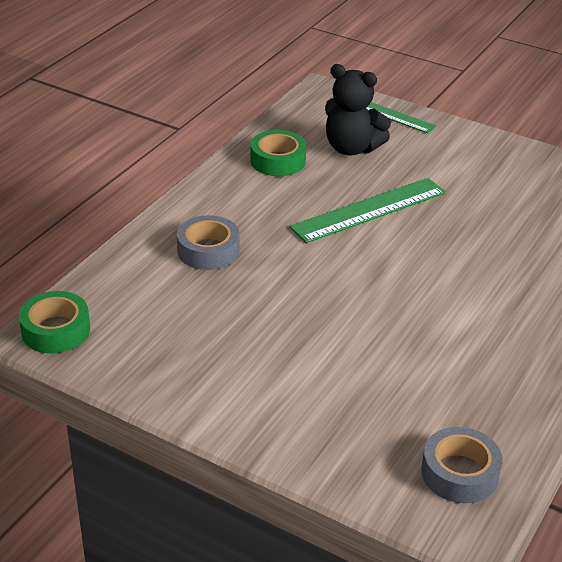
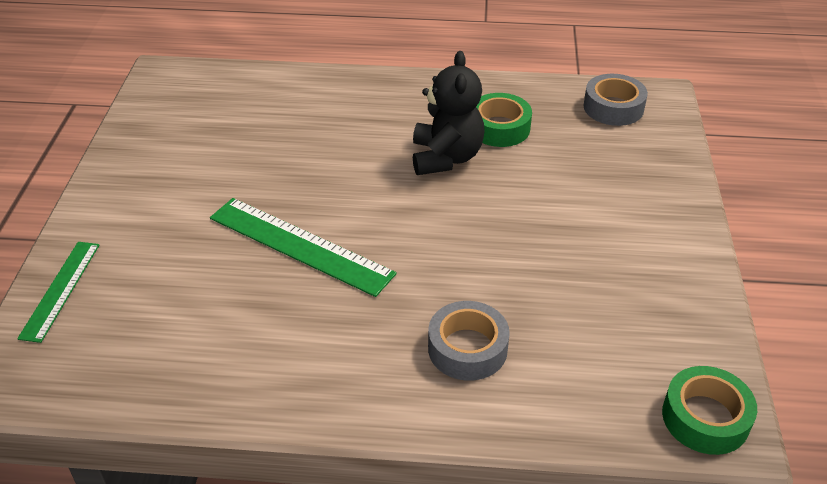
camera: 115 degrees left, 5 degrees up
green tape [250,130,306,176] -> green tape moved to [476,93,532,147]
black teddy bear [325,64,391,155] -> black teddy bear moved to [413,51,485,175]

